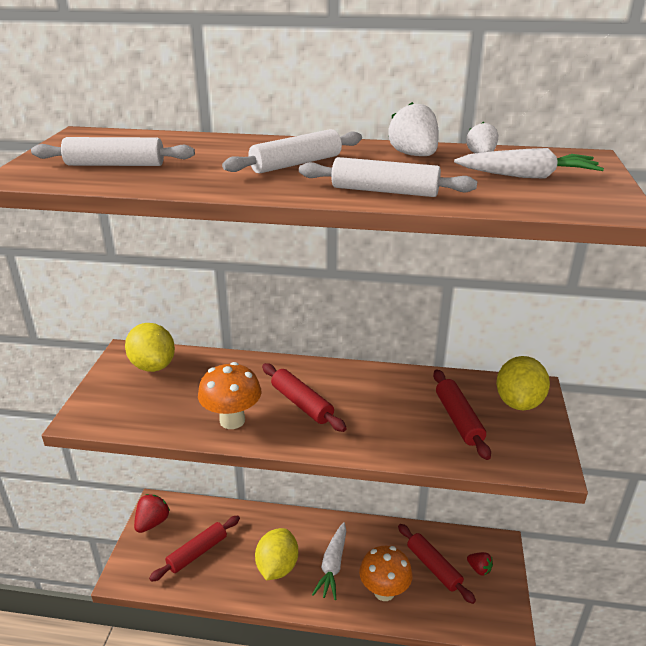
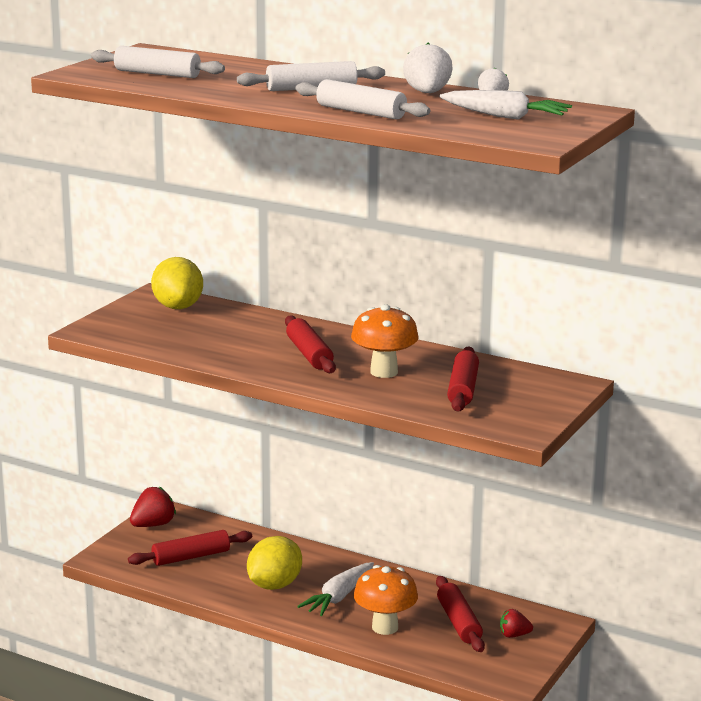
camera: 20 degrees right, 10 degrees down
orange mushroom [198,362,262,429] -> orange mushroom moved to [351,304,419,378]
red strawberry [467,552,493,576] -> red strawberry turned 120 degrees clockwise [500,609,533,638]
yellow lemon [496,356,550,410] -> none

